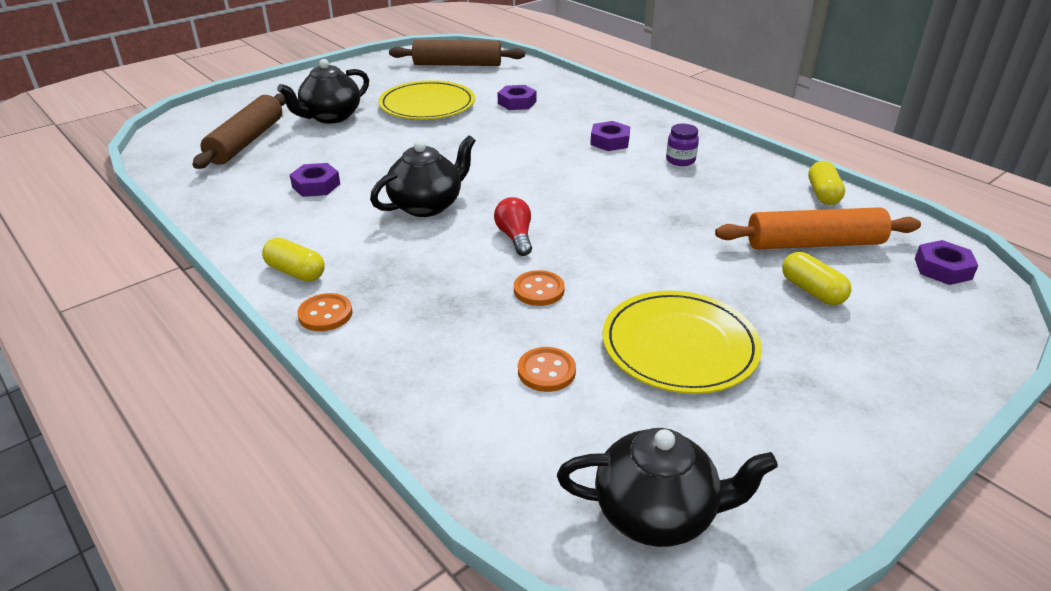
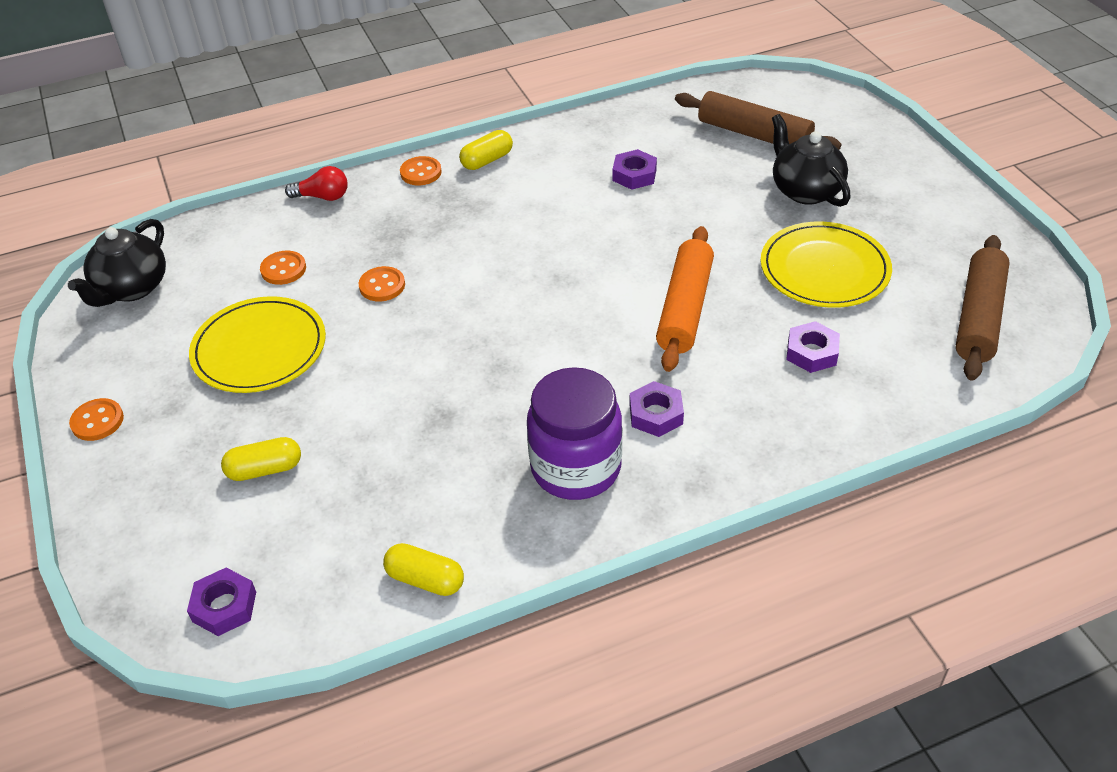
camera: 110 degrees right, 10 degrees up
black teapot [370,135,476,217] -> none
red light bulb [494,197,532,256] -> red light bulb moved to [285,166,348,201]
purple jar [666,124,699,166] -> purple jar [527,367,622,500], size x2.25
orange rolling pin [715,207,921,250] -> orange rolling pin moved to [656,226,714,372]
none -> orange button [69,398,124,441]

